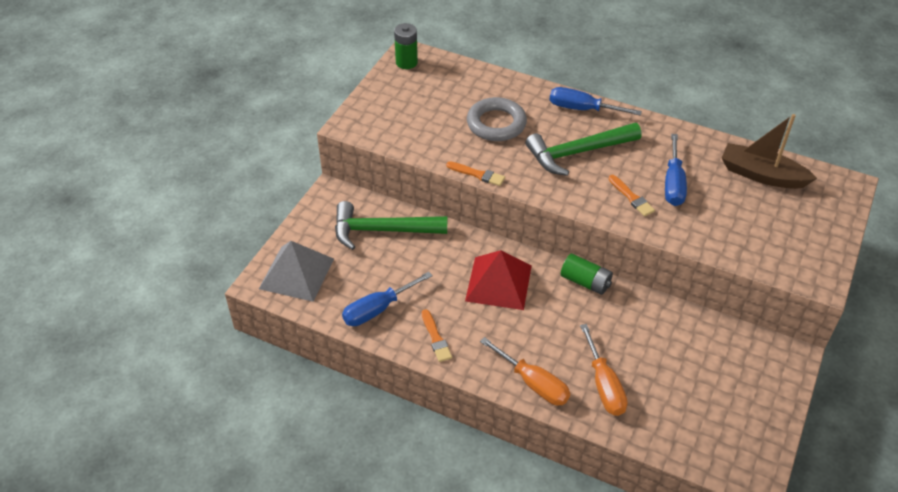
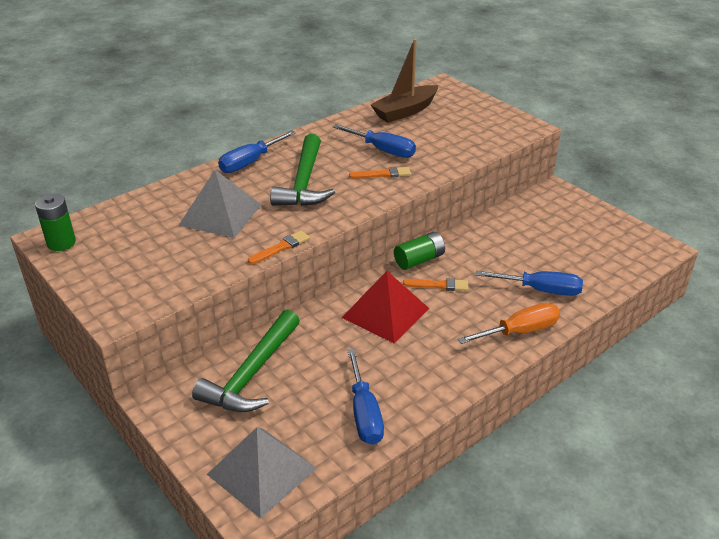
camera: 65 degrees left, 10 degrees down
orange brush [422,309,452,362] -> orange brush moved to [403,278,468,291]
grey ring [467,97,527,141] -> grey pyramid [178,170,262,238]
orange screwdriver [580,324,628,416] -> blue screwdriver [476,271,583,296]

